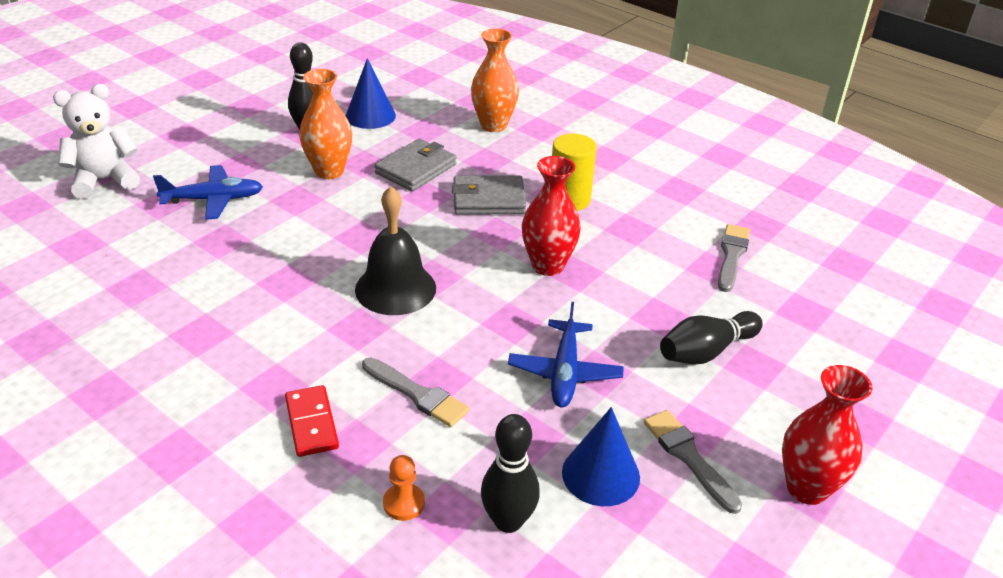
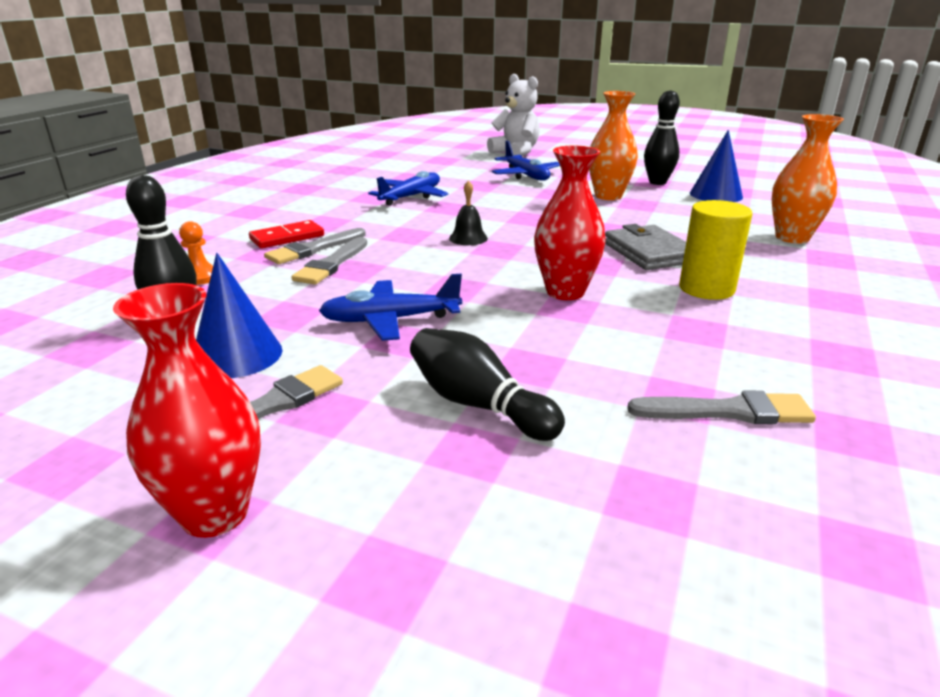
camera: 75 degrees right, 10 degrees down
black bell [355,186,436,315] -> black bell [449,180,488,245], size x0.50
grey wallet [374,139,457,192] -> none
none -> grey brush [264,228,366,264]
none -> blue plane [368,171,448,206]

